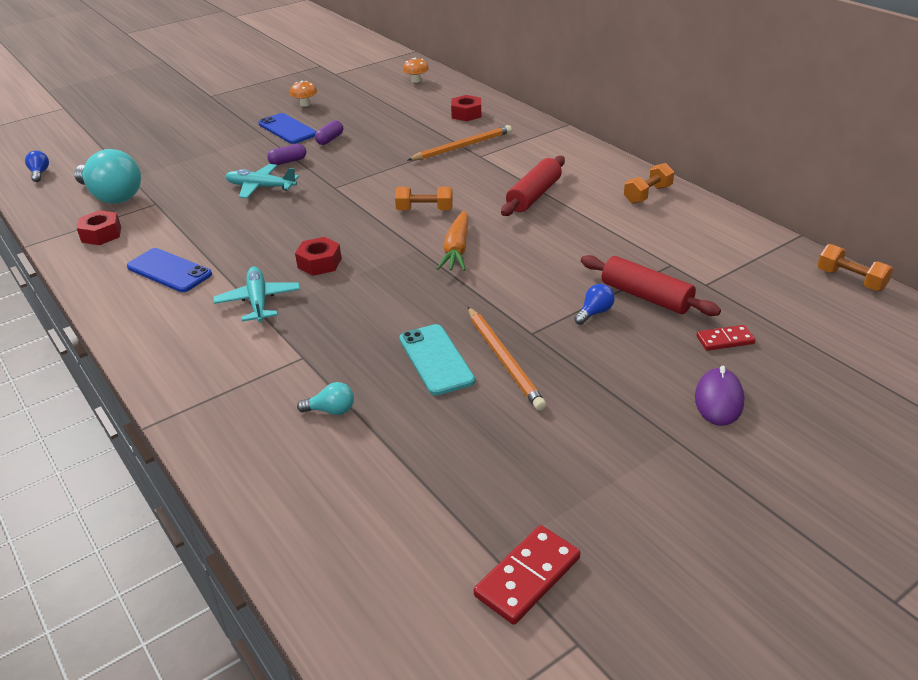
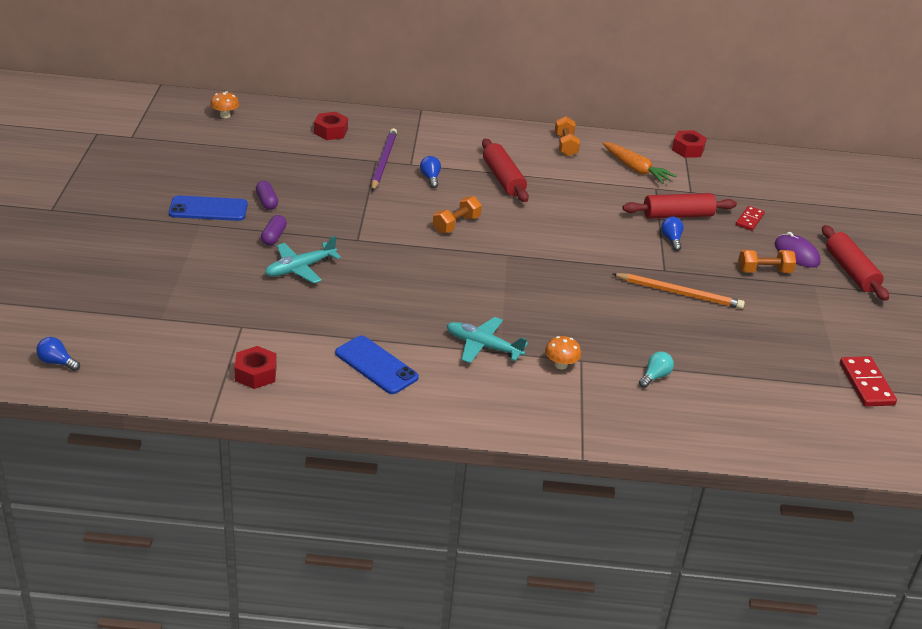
camera: 55 degrees left, 0 degrees up
turquoise light bulb [74,149,141,204] -> none
blue phone [127,248,212,292] -> blue phone turned 60 degrees clockwise [335,336,419,394]
orange mushroom [290,81,317,107] -> orange mushroom moved to [545,336,581,369]
red nut [295,237,342,276] -> red nut moved to [672,131,707,158]
turquoise phone [400,324,475,396] -> none
orange pencil [408,125,512,161] -> purple pencil [371,128,397,191]
orange carrot [437,211,468,271] -> orange carrot moved to [602,142,676,184]
orange dumbbell [817,244,893,291] -> orange dumbbell moved to [738,250,796,273]
none -> blue light bulb [420,156,441,188]
none -> red rolling pin [822,225,889,301]

